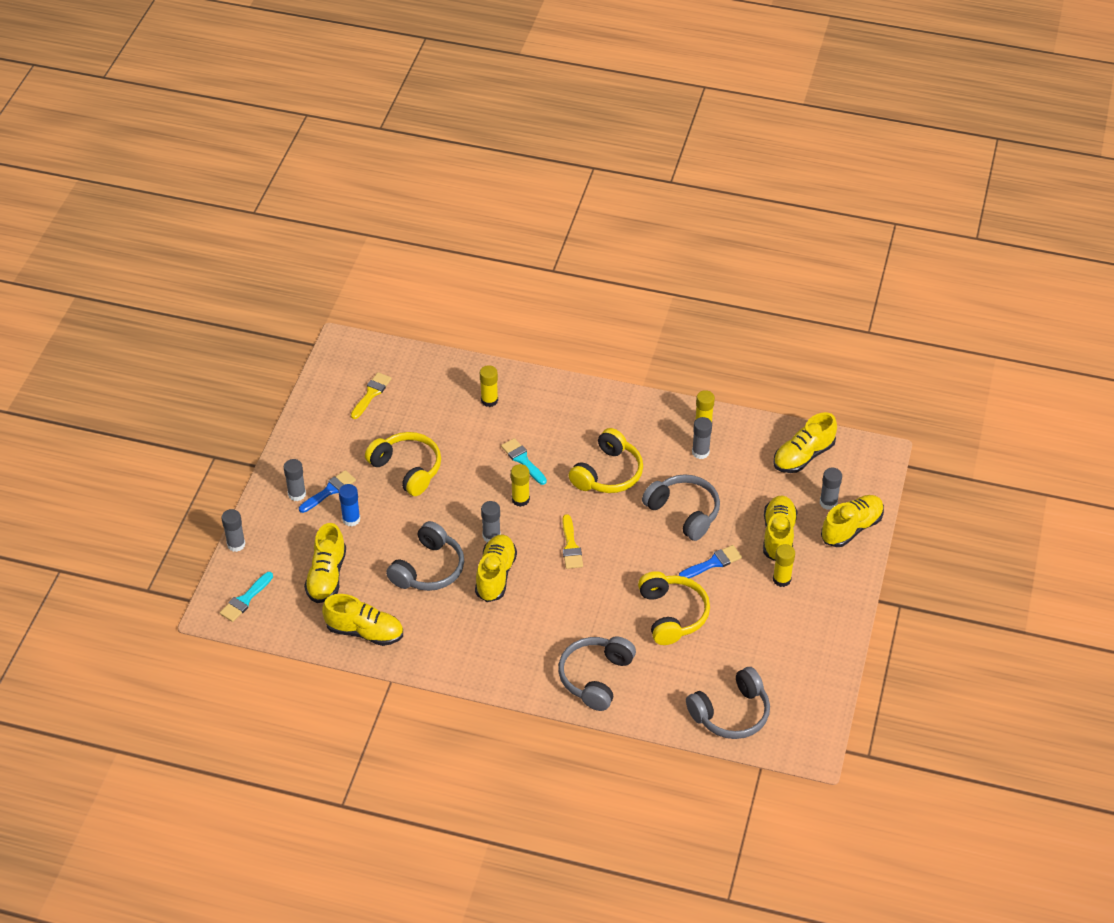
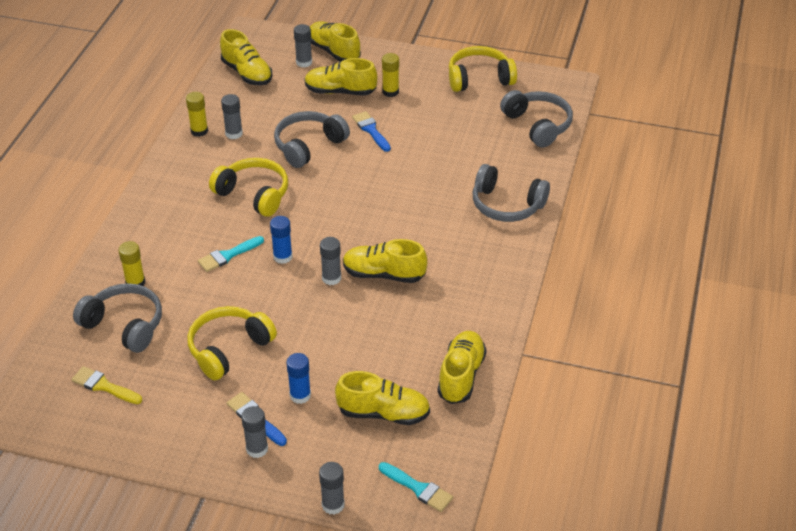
camera: 90 degrees left, 5 degrees down
grey headphones [386,521,464,591] -> grey headphones moved to [73,283,162,353]
yellow glue stick [511,464,530,507] -> blue glue stick [270,216,293,264]
yellow brush [562,514,583,569] -> none
yellow headphones [638,571,710,645] -> yellow headphones moved to [449,46,517,92]

